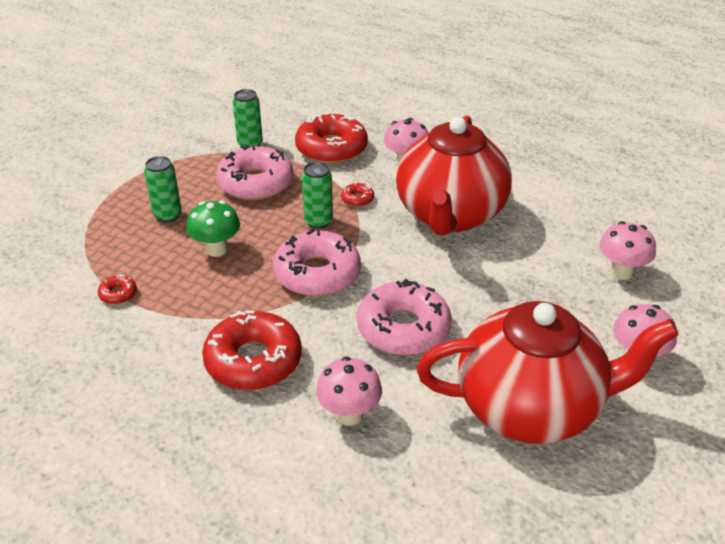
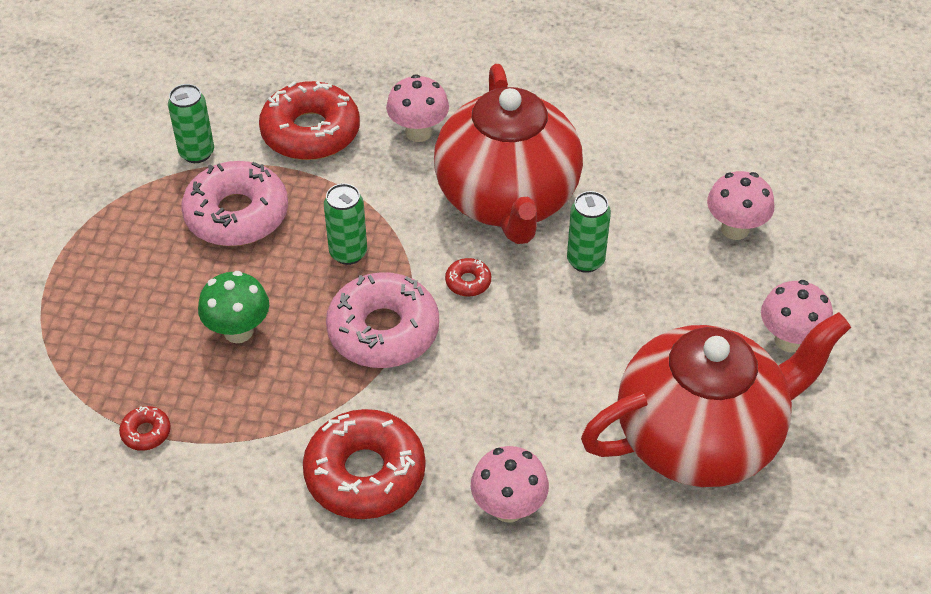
camera: 20 degrees left, 10 degrees up
green can [144,156,182,223] -> green can moved to [567,191,611,273]
red donut [341,183,374,207] -> red donut moved to [445,258,491,297]
pink donut [357,279,452,355] -> none

